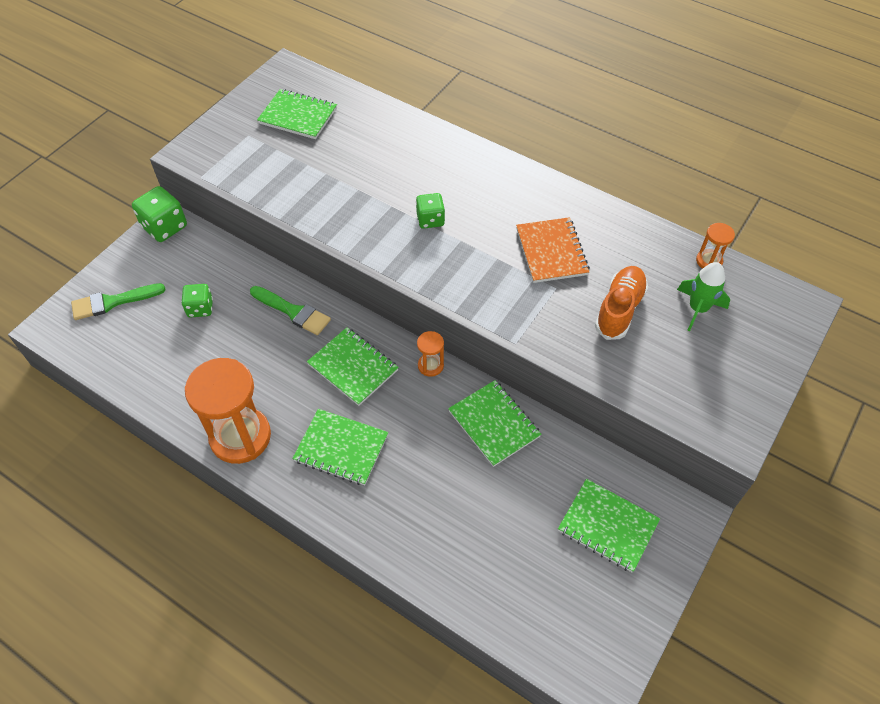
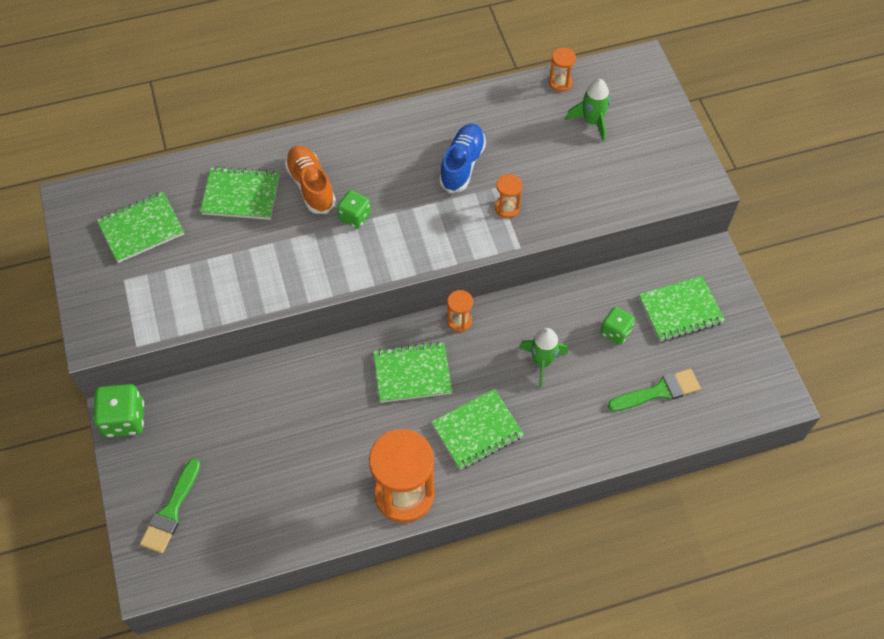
camera: 50 degrees left, 5 degrees up
green dice [181,284,213,318] -> green dice moved to [600,307,635,345]
green brush [250,286,331,335] -> green brush moved to [608,369,701,411]
green notebook [448,380,541,467] -> green notebook moved to [200,166,279,220]
orange notebook [516,217,590,283] -> blue shoe [439,124,486,193]
orange shoe [595,266,648,340] -> orange shoe moved to [285,145,336,214]
none -> orange hourglass [495,174,522,218]
none -> green rocket [519,328,568,388]

